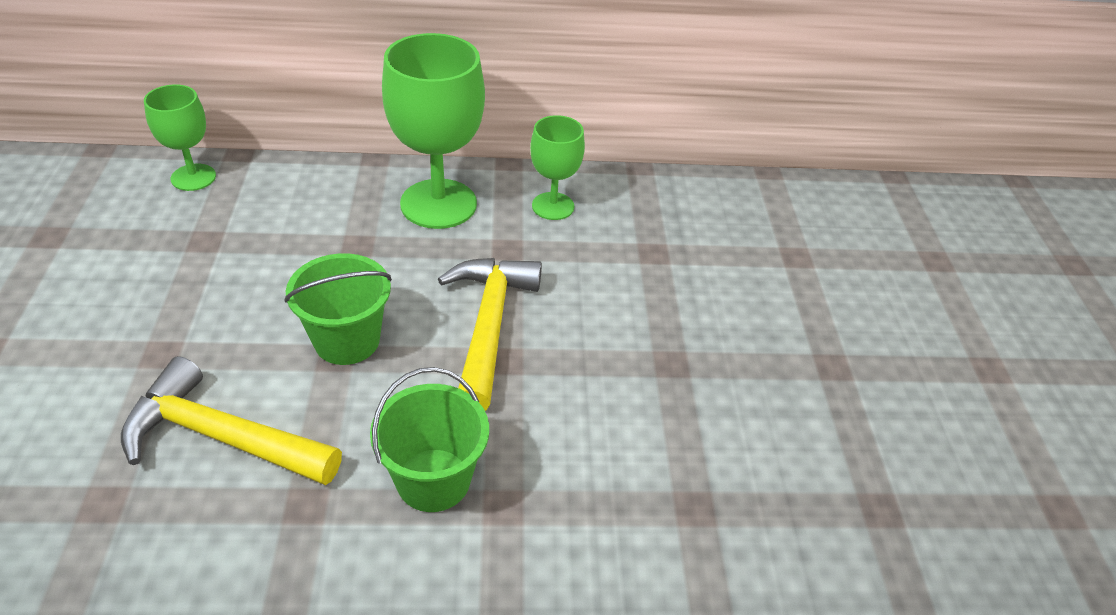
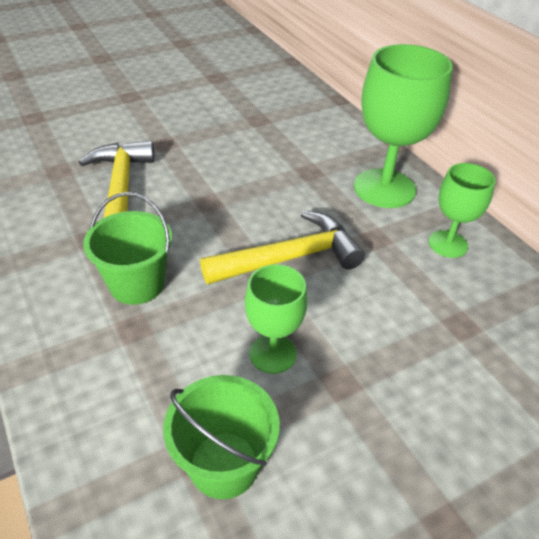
camera: 65 degrees right, 0 degrees up
green goblet [144,85,216,191] -> green goblet moved to [245,264,308,374]
green bucket [284,253,392,365] -> green bucket moved to [163,375,280,499]

